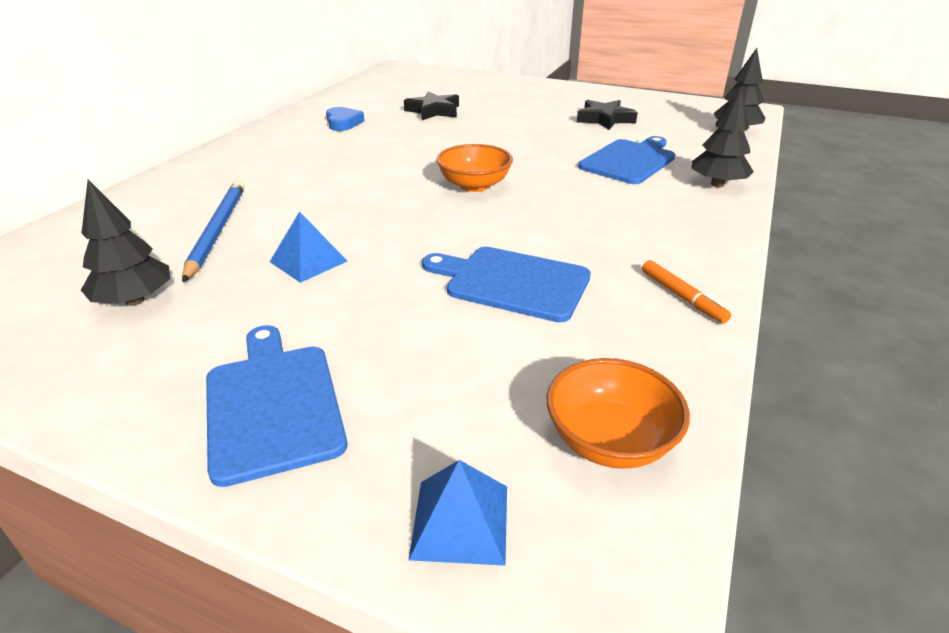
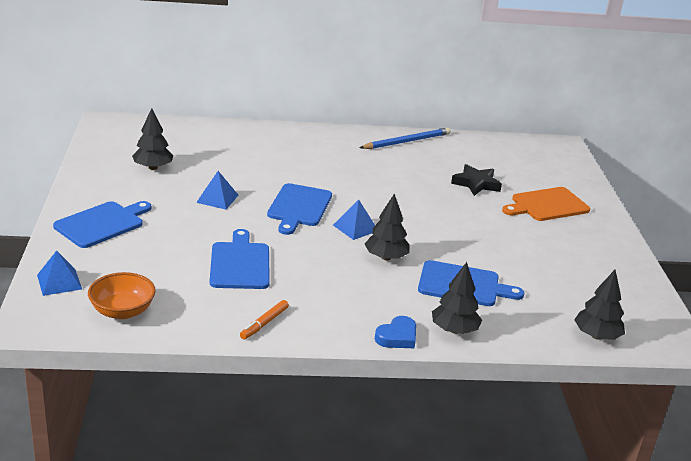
camera: 60 degrees right, 5 degrees down
blue pencil [182,181,244,282] -> blue pencil moved to [360,127,451,149]
blue heart [326,107,364,131] -> blue heart moved to [375,316,416,348]
orange bowl [437,144,513,192] -> blue pyramid [333,199,375,240]
black star [577,100,638,130] -> none
none -> blue cutting board [267,183,332,235]
none -> black tree [365,194,410,261]
none -> orange cutting board [502,187,590,221]

